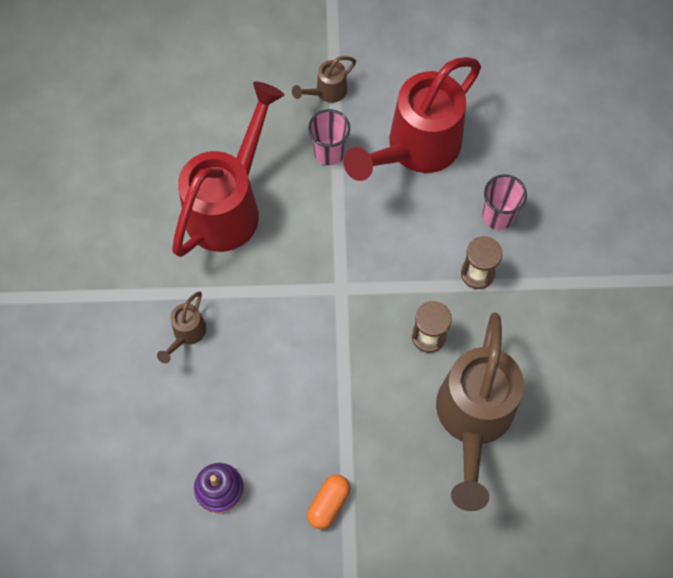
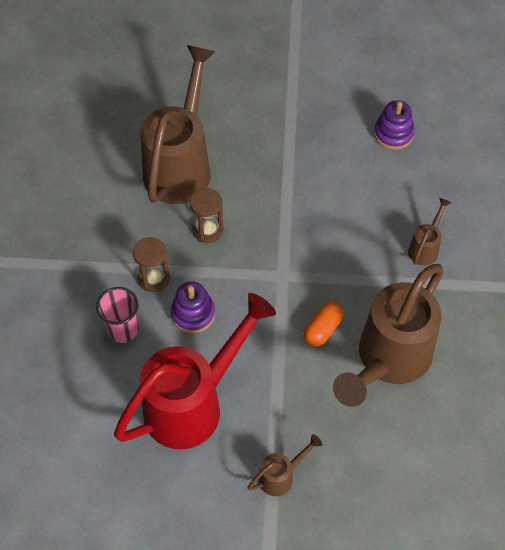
camera: 175 degrees left, 10 degrees down
red watering can [172,82,284,257] -> brown watering can [333,264,443,407]
orange capsule [307,475,350,529] -> orange capsule moved to [303,302,344,347]
pink cup [308,109,350,165] -> none
none -> purple stacking toy [171,281,215,333]

